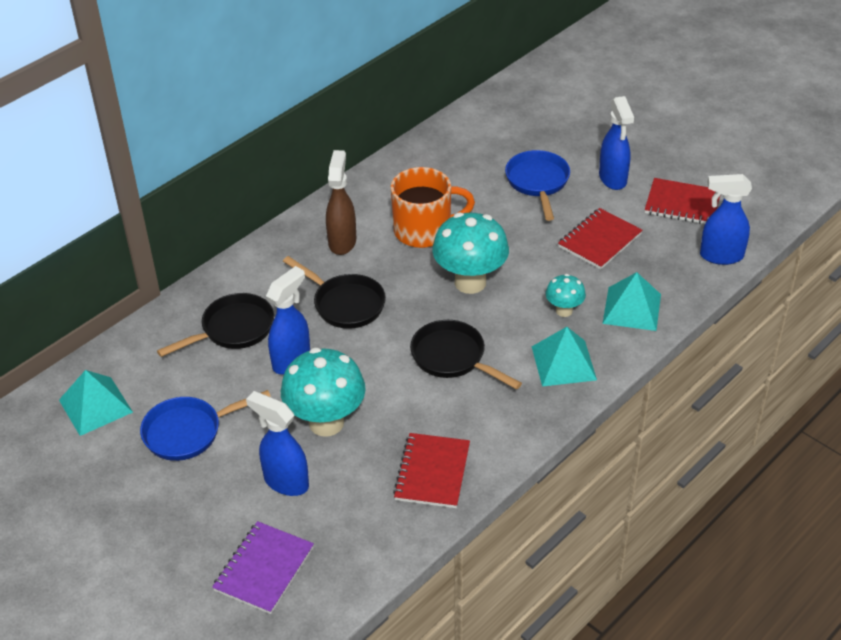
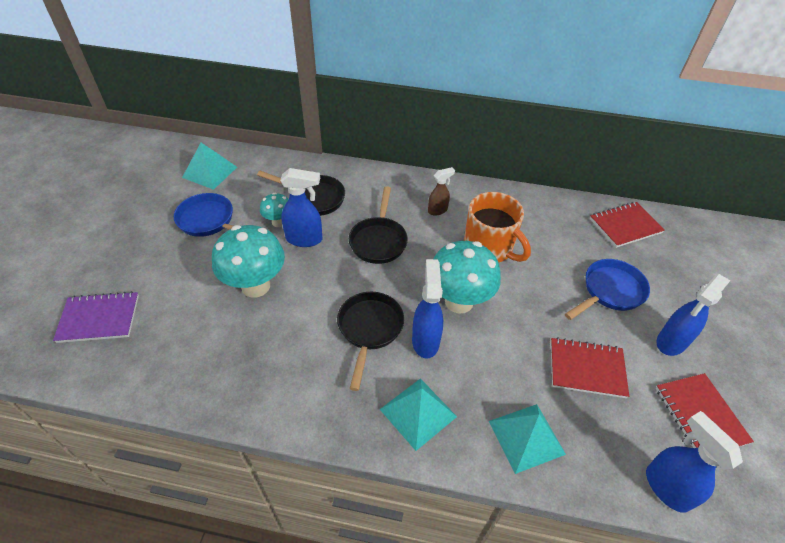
camera: 55 degrees right, 5 degrees up
blue spray bottle [246,391,309,496] -> blue spray bottle moved to [412,259,443,359]
brown spray bottle [326,150,356,255] -> brown spray bottle [428,167,455,216], size x0.62
red notebook [393,433,470,508] -> red notebook moved to [590,202,665,248]
turquoise mushroom [546,274,586,317] -> turquoise mushroom moved to [260,193,288,227]

